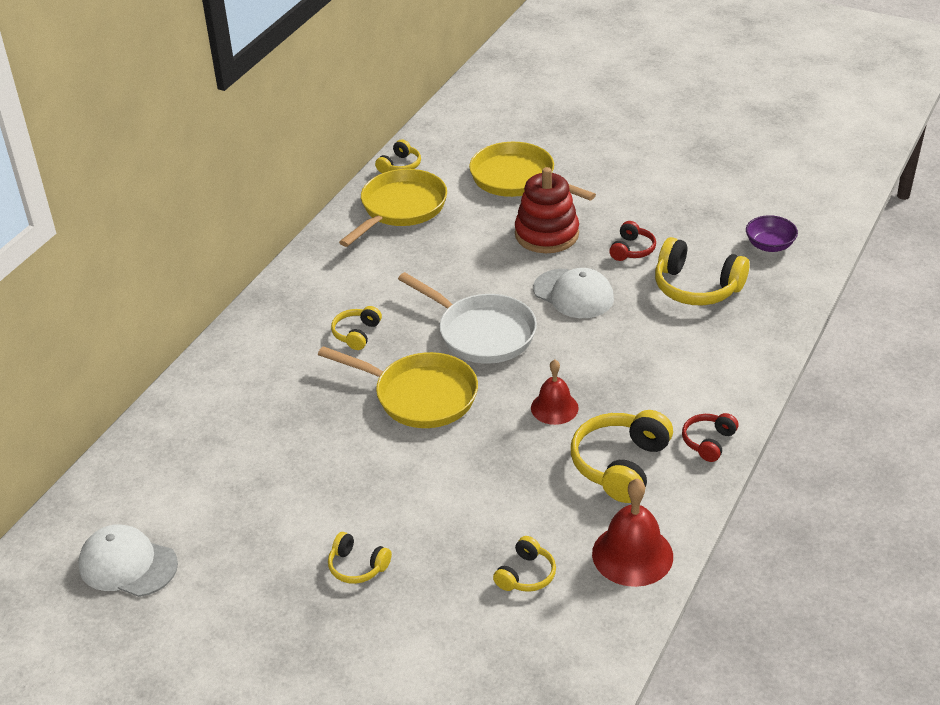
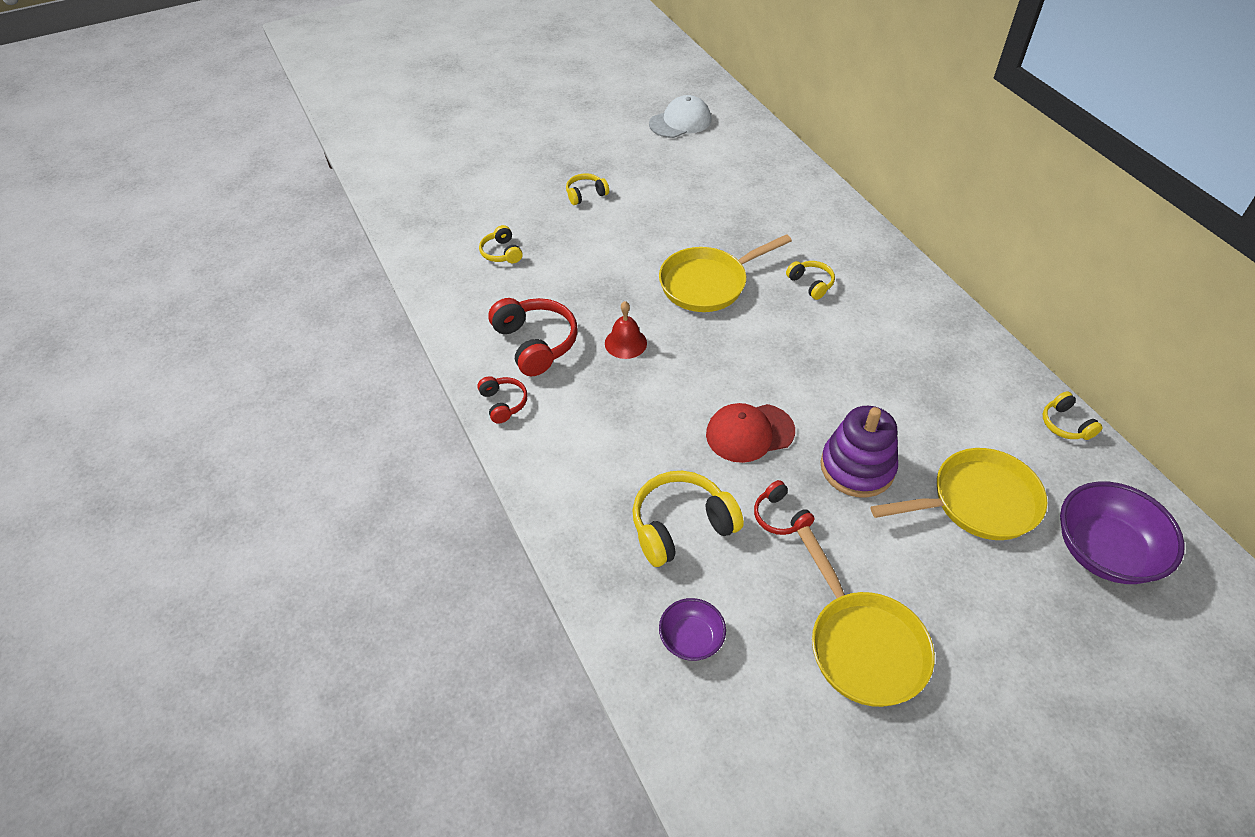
camera: 125 degrees right, 10 degrees up
yellow pan [339,169,447,247] -> yellow pan moved to [797,526,935,707]
white pan [398,272,537,364] -> none
red stacking toy [515,167,579,253] -> purple stacking toy [820,406,898,498]
white cap [533,268,614,318] -> red cap [706,403,795,463]
yellow headphones [571,410,673,503] -> red headphones [488,298,578,376]
red bell [592,478,673,587] -> none
none -> purple bowl [1060,481,1185,584]

